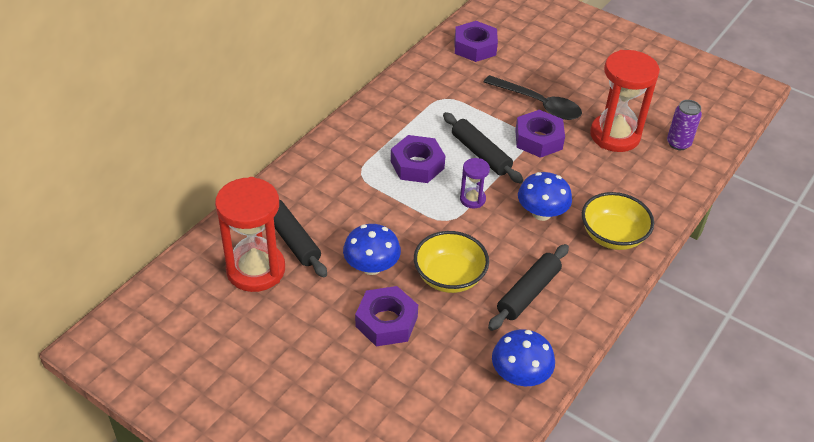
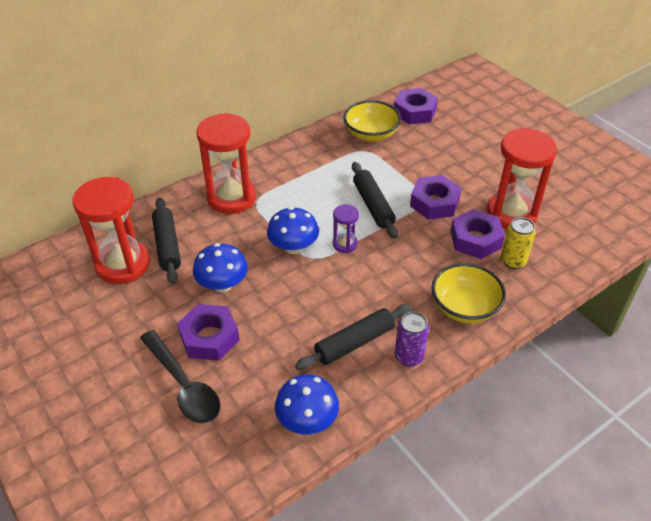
camera: 20 degrees right, 0 degrees up
purple nut [391,135,445,183] -> purple nut moved to [451,209,505,259]
yellow bowl [414,231,489,293] -> yellow bowl moved to [343,100,401,142]
black spoon [484,75,582,120] -> black spoon moved to [140,330,221,423]
blue mushroom [518,172,572,221] -> blue mushroom moved to [267,207,319,254]
purple can [667,100,702,150] -> purple can moved to [395,312,429,367]
none -> red hourglass [197,113,256,214]
none -> yellow can [501,217,536,269]

